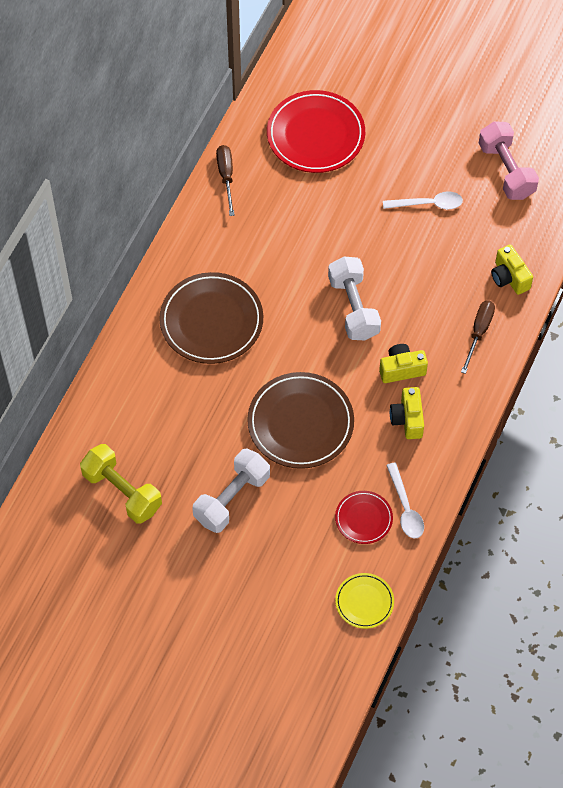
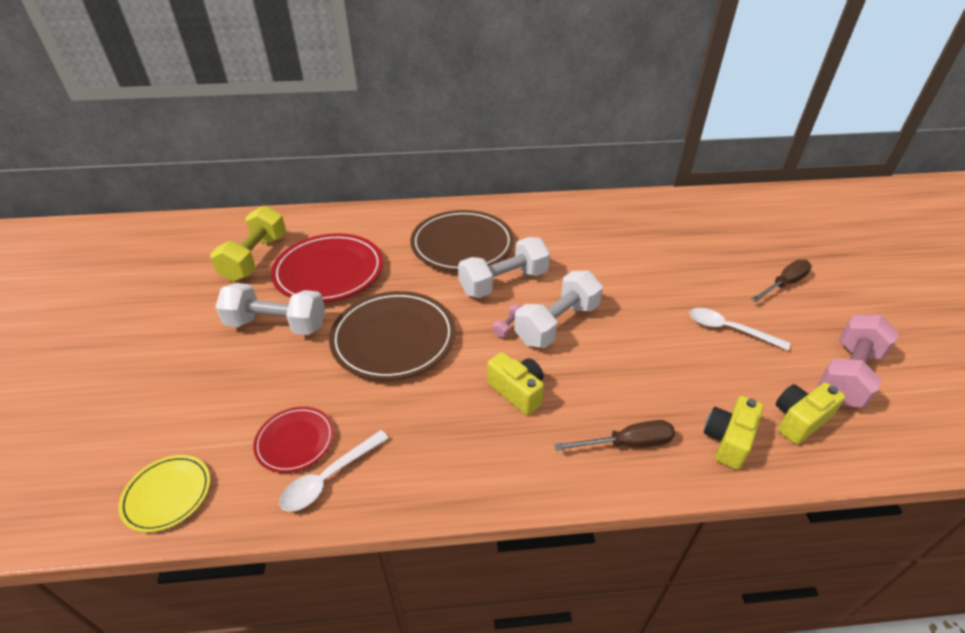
camera: 60 degrees right, 20 degrees down
brown screwdriver [216,145,235,216] -> brown screwdriver moved to [751,259,812,302]
red plate [267,90,365,173] -> red plate moved to [271,233,383,302]
white spoon [383,191,463,209] -> white spoon turned 150 degrees clockwise [690,308,790,350]
yellow camera [390,387,424,439] -> yellow camera moved to [776,383,845,444]
none -> white dumbbell [458,237,550,298]
none -> pink dumbbell [493,304,522,337]

